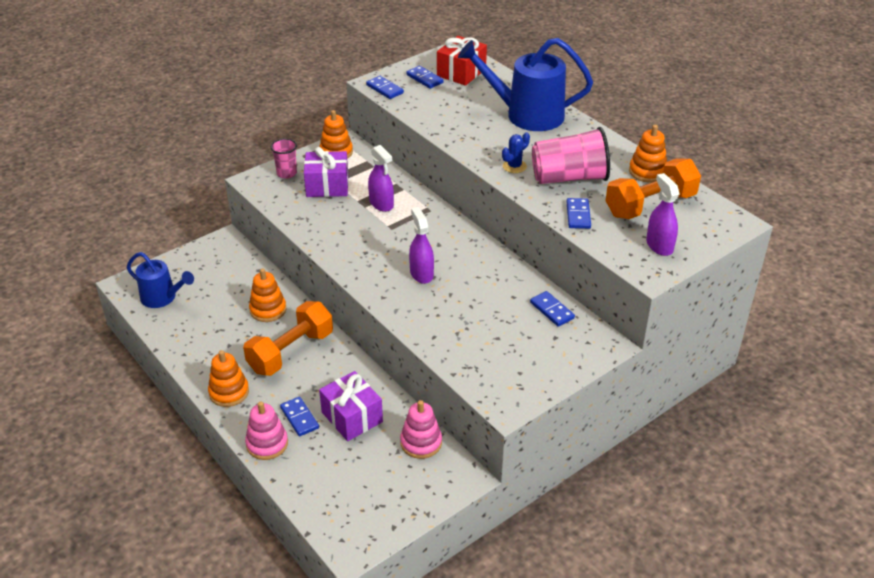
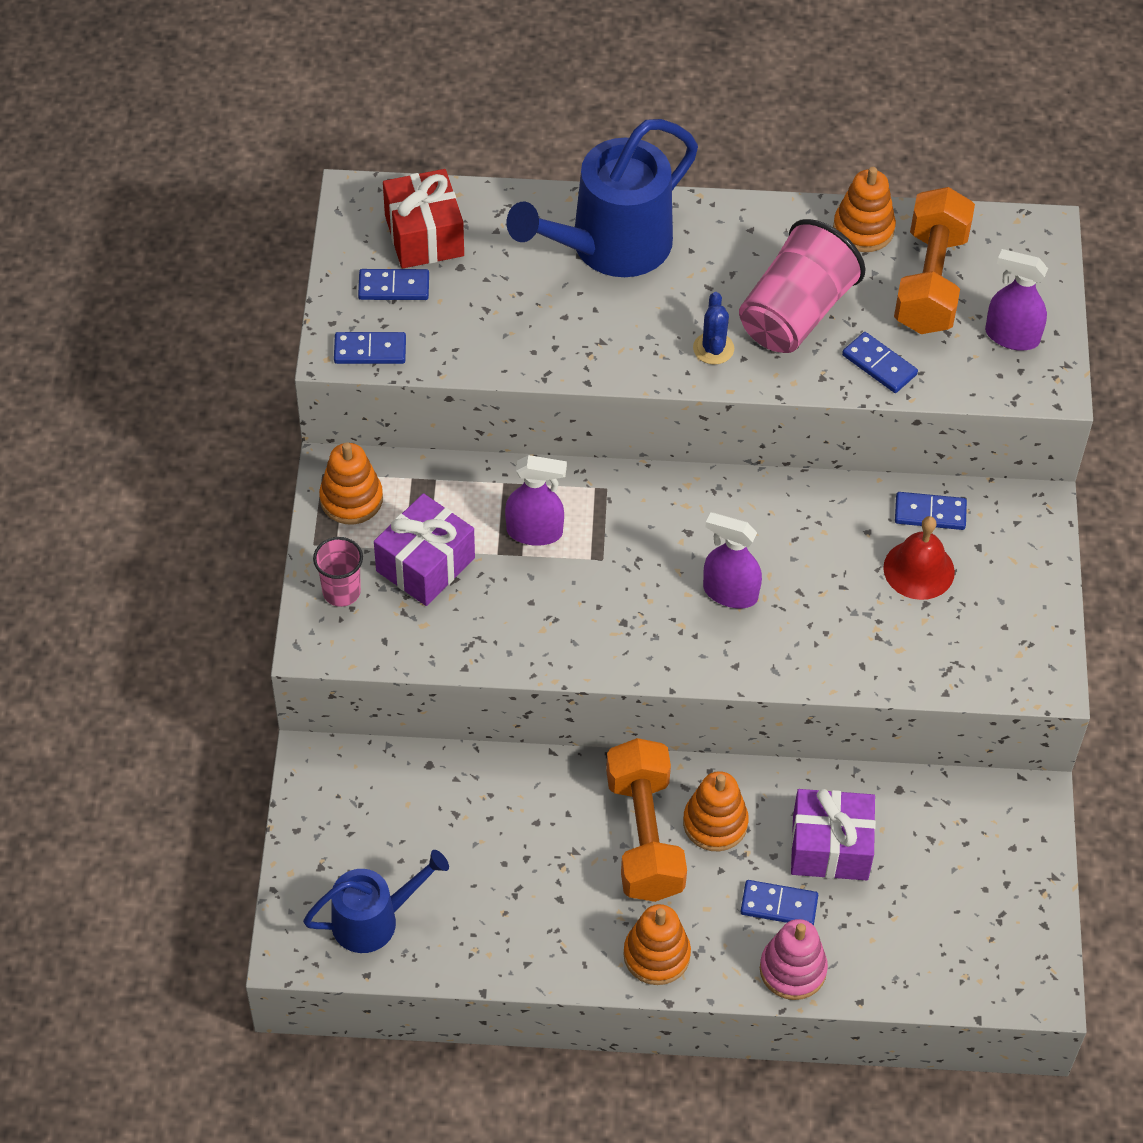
camera: 50 degrees left, 15 degrees up
orange stacking toy [249,268,286,322] -> orange stacking toy moved to [683,771,749,851]
pink stacking toy [400,400,442,459] -> none
none -> red bell [883,516,955,600]

